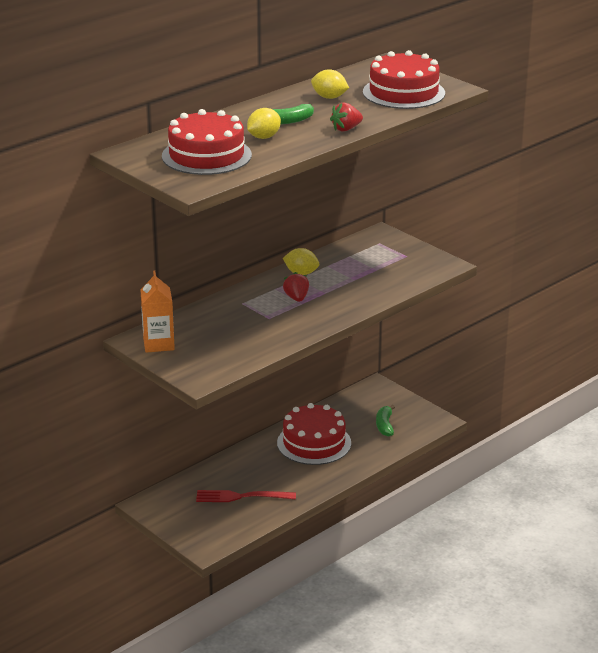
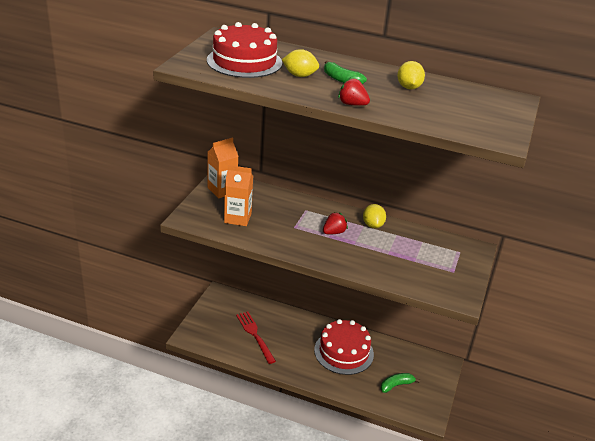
camera: 60 degrees right, 5 degrees up
red cake [363,50,445,109] -> none
none -> orange carton [224,165,253,226]

